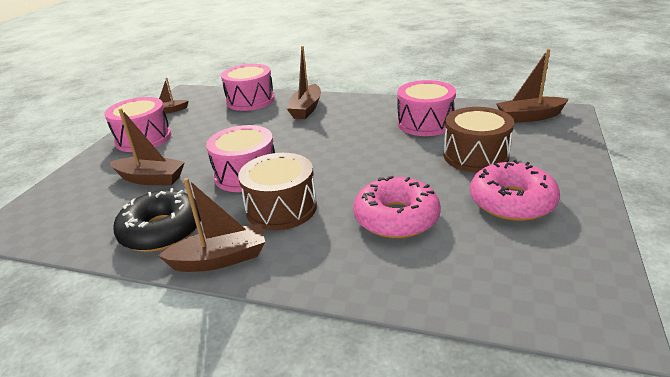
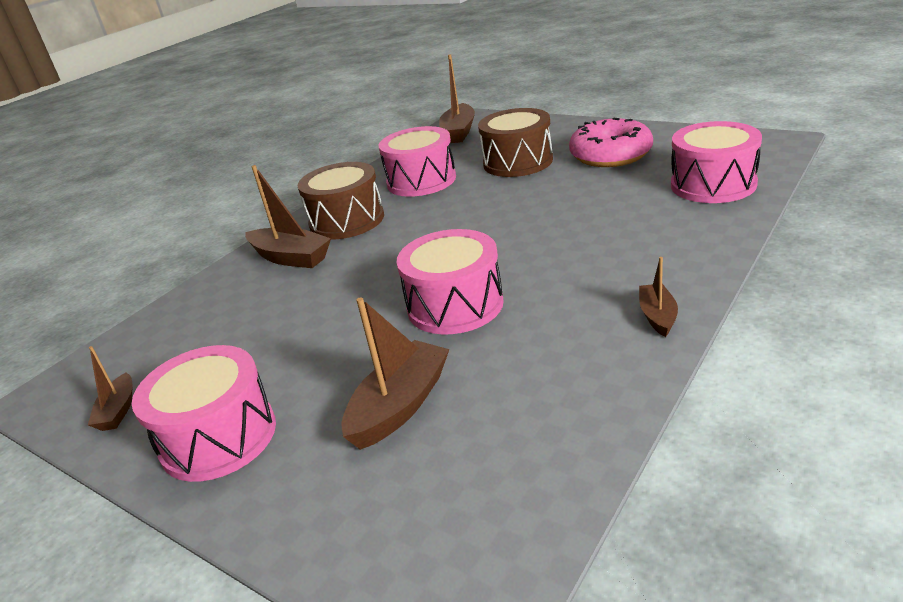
camera: 70 degrees left, 0 degrees up
black donut [113,188,201,252] -> none
brown boat [158,178,265,272] -> brown boat [639,257,678,337], size x0.58
pink drum [221,64,274,111] -> pink drum moved to [671,121,762,203]
brown drum [238,153,317,231] -> brown drum moved to [298,162,384,239]
pink donut [353,176,441,239] -> none

